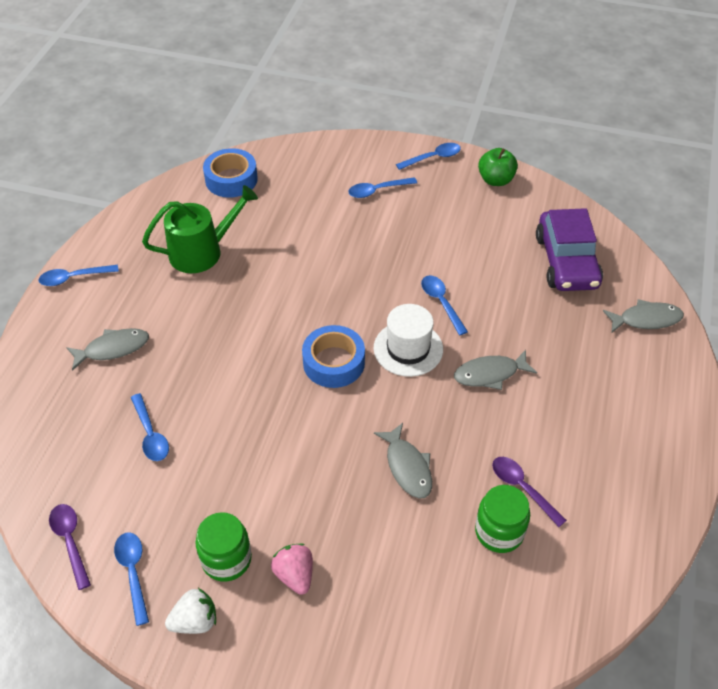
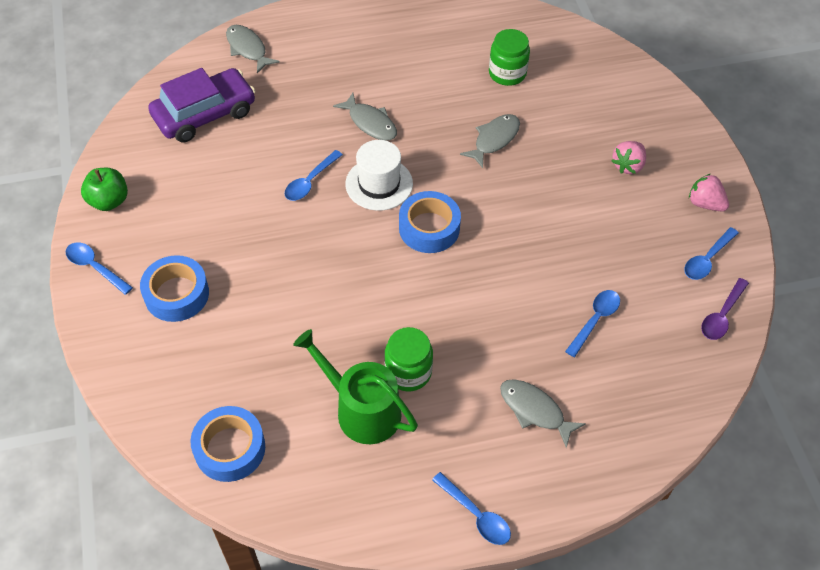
camera: 120 degrees left, 5 degrees up
white strawberry [165,588,216,634] -> pink strawberry [689,174,729,211]
green jar [195,512,252,582] -> green jar moved to [385,327,433,391]
blue spoon [348,177,417,198] -> blue tape [140,255,209,322]
purple spoon [492,457,567,527] -> none

